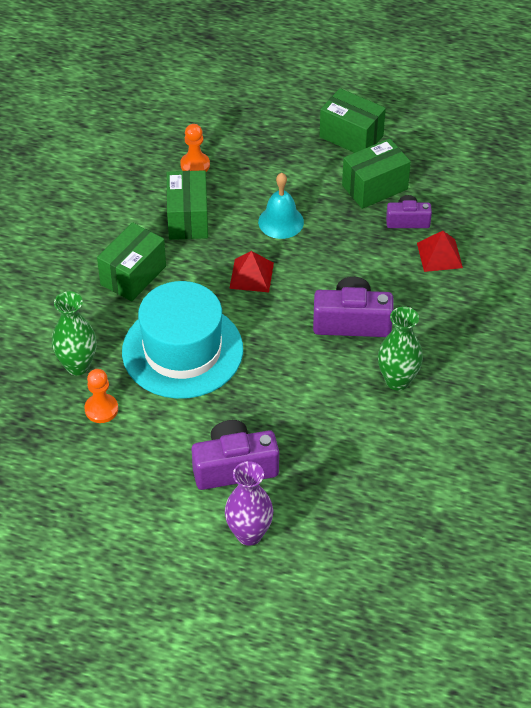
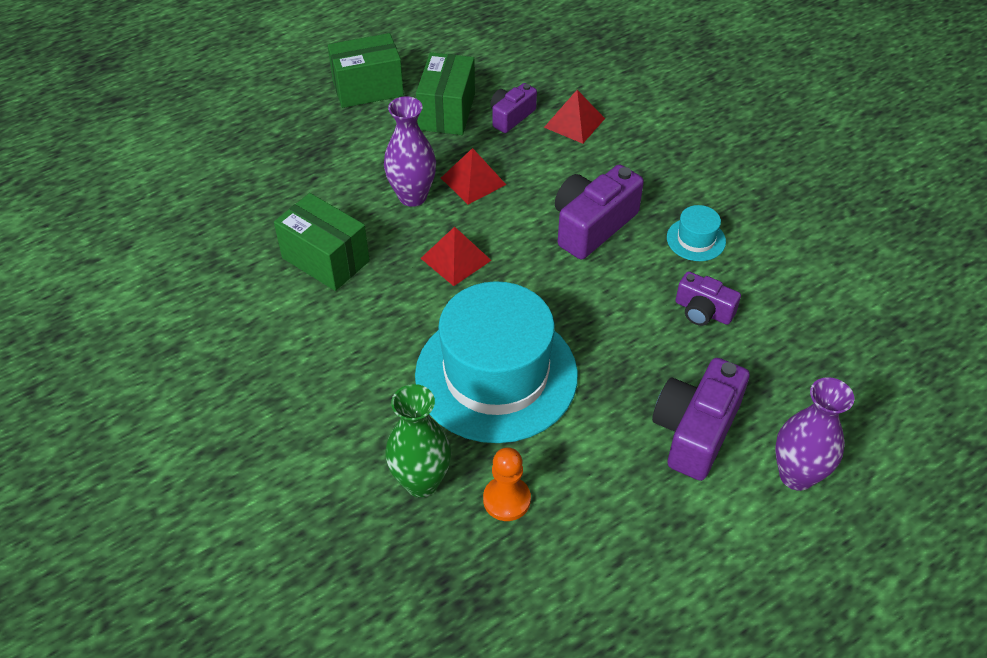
camera: 50 degrees left, 0 degrees up
green box [97,222,166,301] -> none
orange pawn [180,124,210,172] -> none
turquoise bell [258,173,304,239] -> purple vase [384,96,436,207]
green vase [378,306,423,391] -> turquoise hat [667,205,726,261]
none -> red pyramid [441,148,506,204]
none -> purple camera [675,271,741,326]

